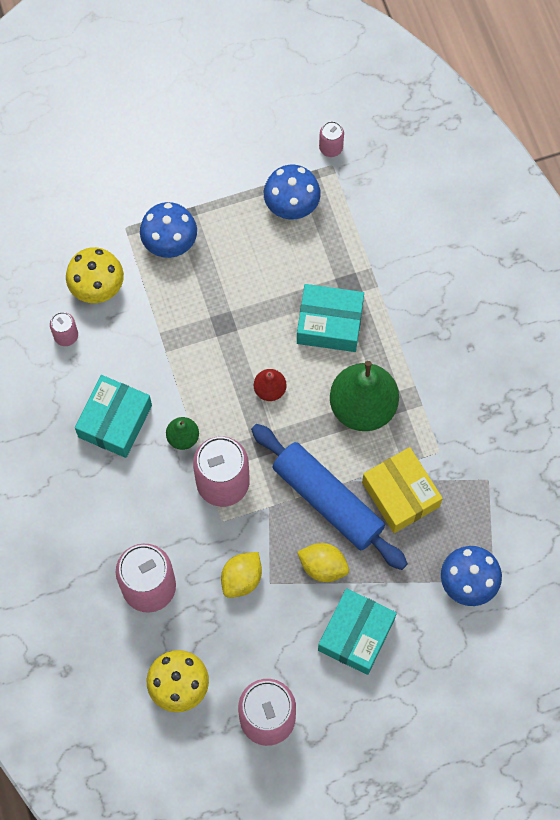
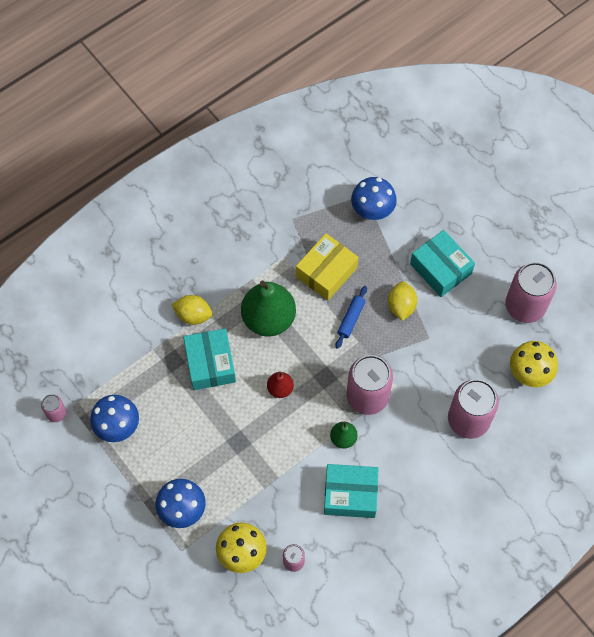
camera: 110 degrees left, 5 degrees down
yellow lemon [221,552,262,598] -> yellow lemon moved to [171,295,212,325]
blue rolling pin [251,424,408,570] -> blue rolling pin [335,286,367,349], size x0.45
turquoise box [318,588,397,675] -> turquoise box turned 45 degrees clockwise [410,230,475,297]

